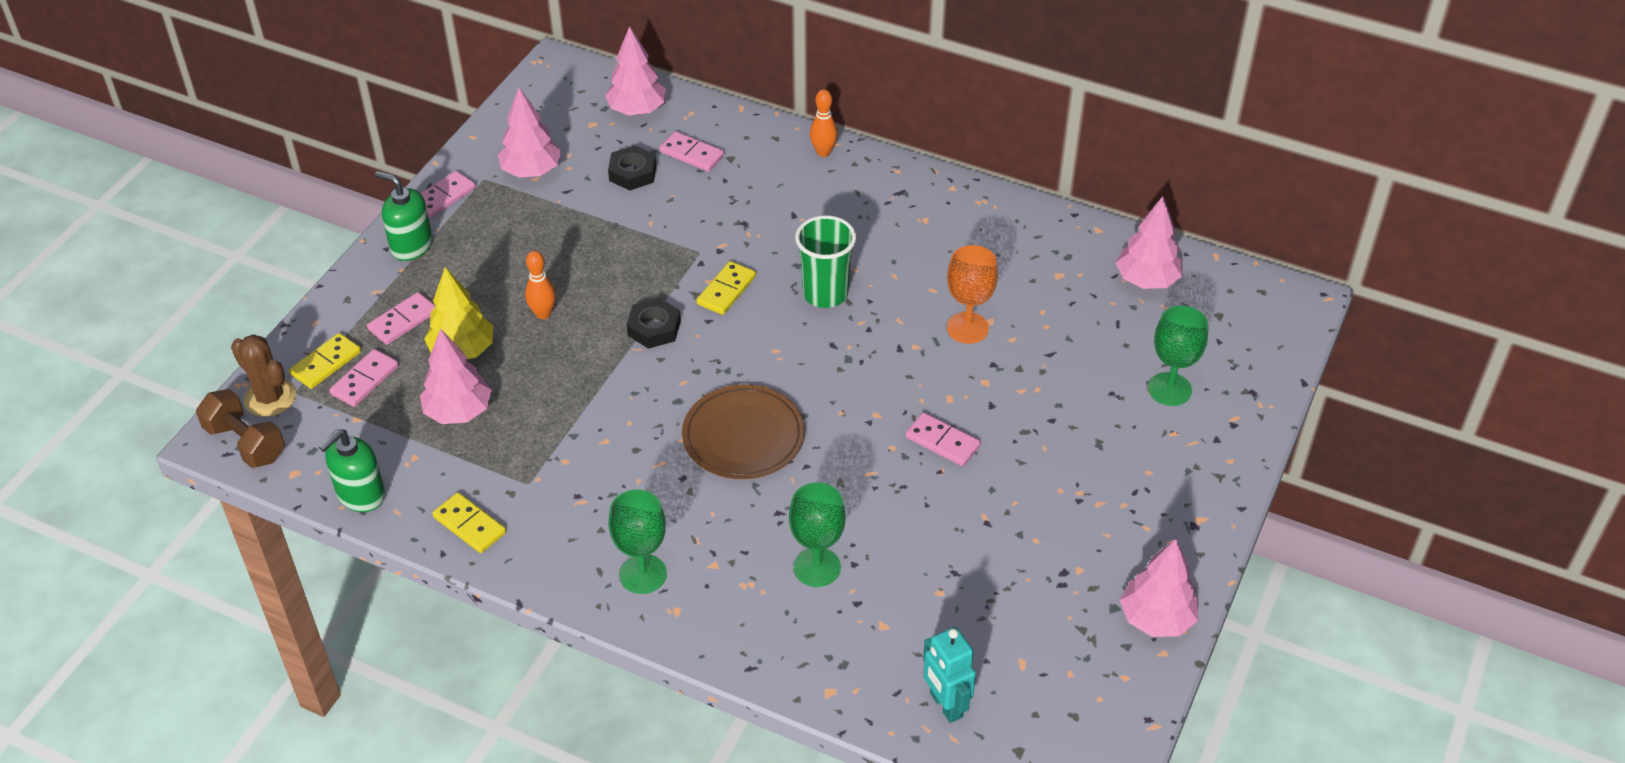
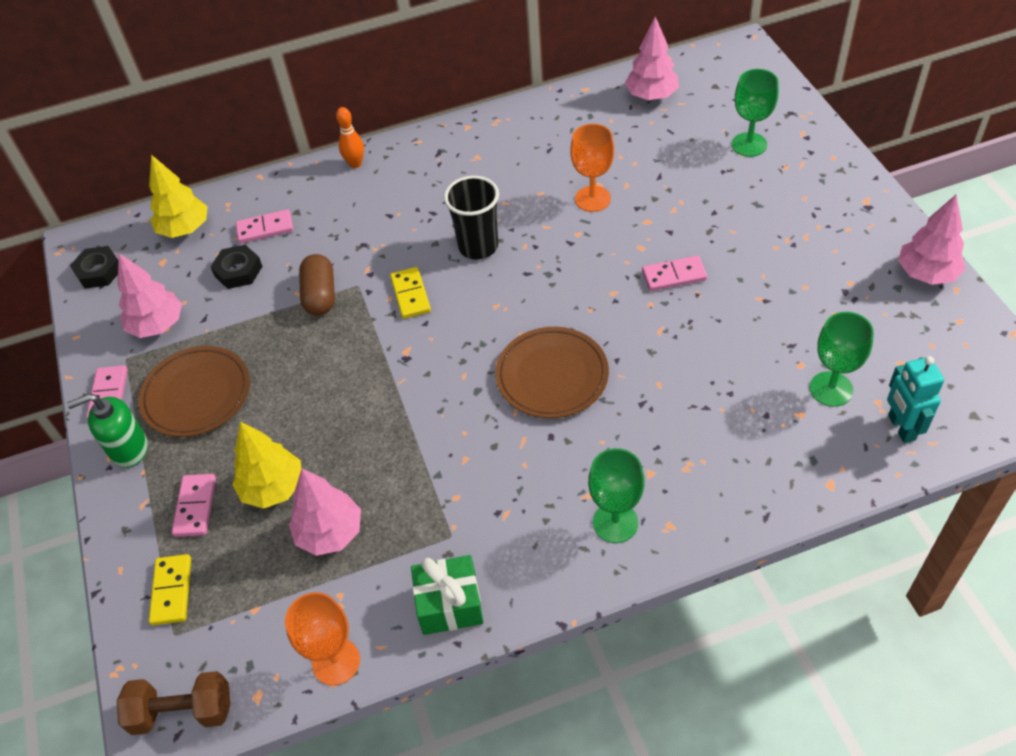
camera: 40 degrees left, 5 degrees up
brown cactus [231,334,296,417] -> none
green soap dispenser [319,429,385,512] -> orange goblet [285,592,360,686]
pink domino [329,349,399,407] -> none
yellow domino [432,492,506,553] -> green gift [411,555,483,635]
orange bowling pin [525,251,556,319] -> none
pink tree [605,26,666,115] -> yellow tree [149,155,208,238]
black nut [627,298,681,349] -> black nut moved to [70,246,118,289]
green goblet [789,482,846,587] -> green goblet moved to [810,312,874,407]
green cup [795,215,856,308] -> black cup [444,176,499,260]
turquoise robot [923,627,976,723] -> turquoise robot turned 60 degrees clockwise [887,356,944,443]
none -> brown plate [139,346,250,437]
none -> brown capsule [299,254,335,316]

